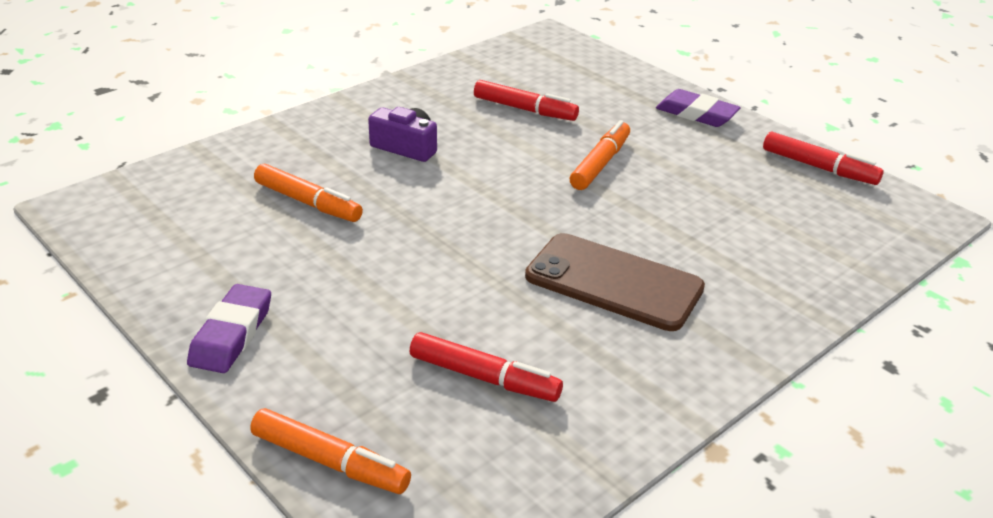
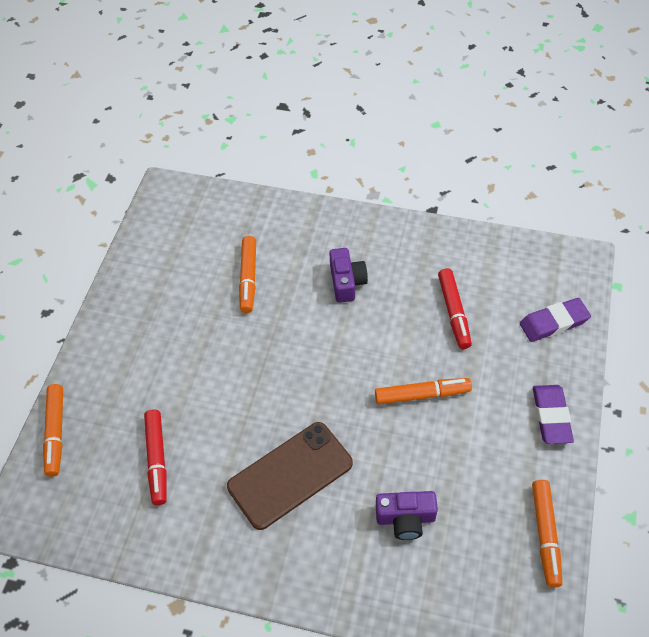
camera: 60 degrees right, 20 degrees up
purple eraser [187,284,271,373] -> purple eraser moved to [520,298,591,342]
brown phone [525,233,705,331] -> brown phone turned 60 degrees clockwise [227,422,353,530]
red marker [763,132,883,185] -> orange marker [532,480,562,588]
none -> purple camera [376,491,438,540]

